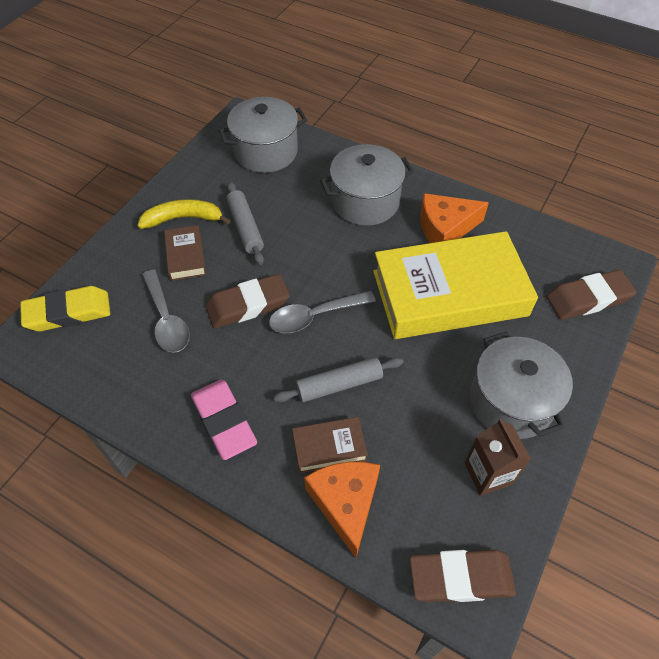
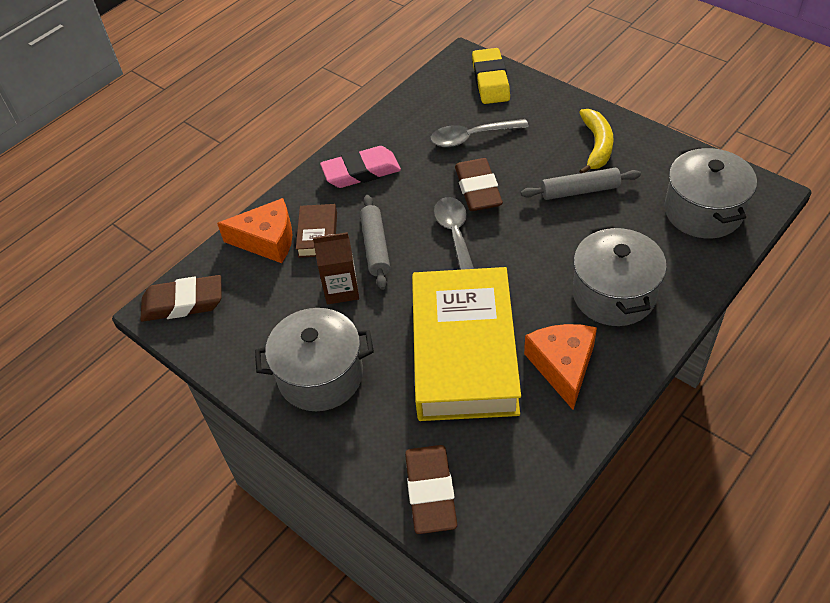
camera: 105 degrees right, 5 degrees down
brown book [164,225,206,281] -> none
brown eraser [409,550,516,603] -> brown eraser turned 75 degrees clockwise [140,275,222,322]
brown carton [464,419,531,496] -> brown carton moved to [313,232,359,304]

